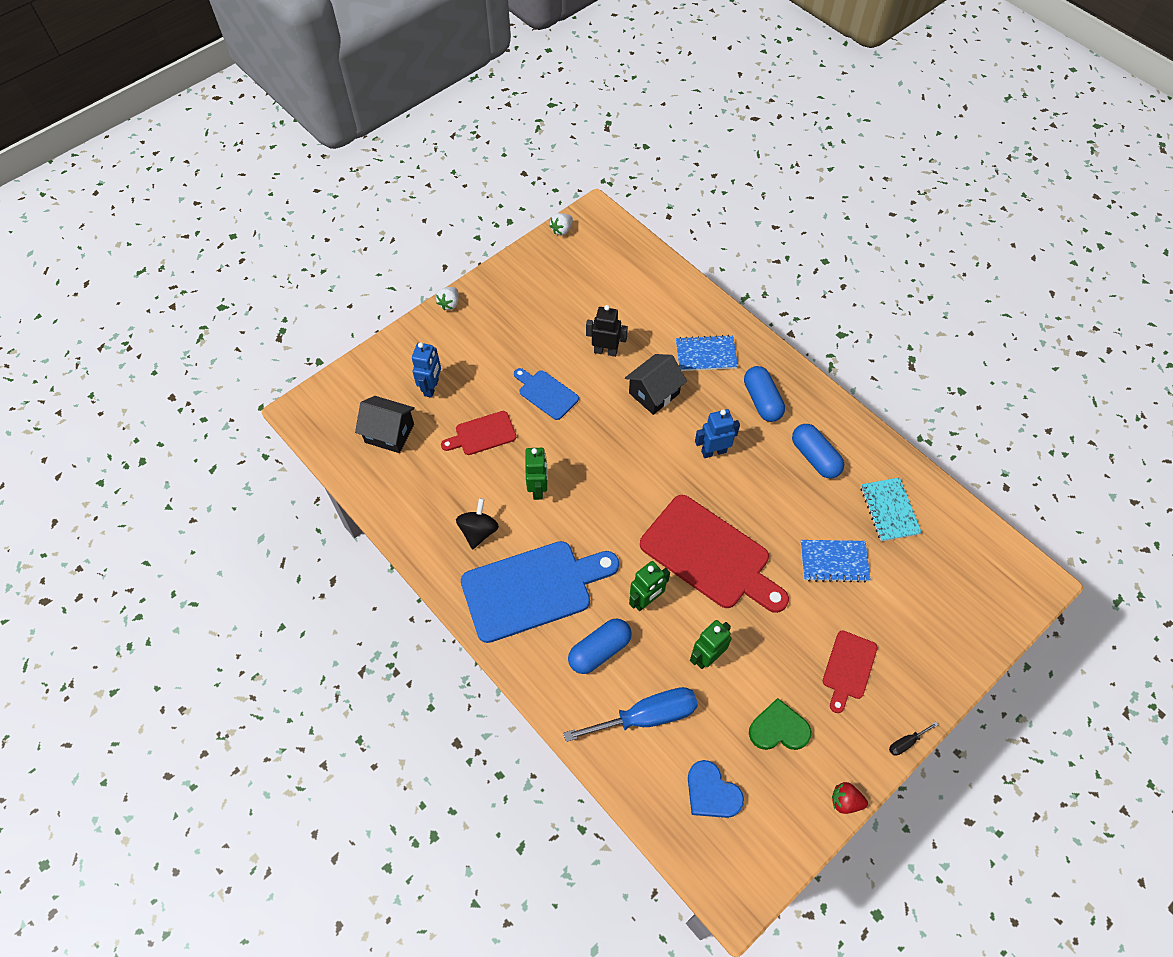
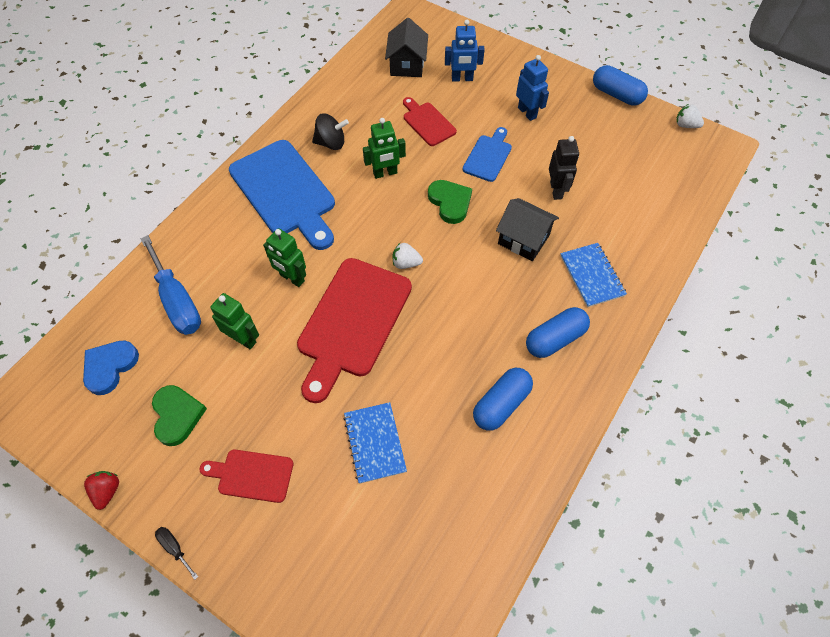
camera: 75 degrees right, 0 degrees up
white strawberry [436,287,459,310] -> white strawberry moved to [393,243,423,269]
blue capsule [568,619,632,674] -> blue capsule moved to [593,65,648,106]
blue robot [695,409,740,458] -> blue robot moved to [516,55,549,121]
turquoise notebook [860,477,922,542] -> none
none -> green heart [428,180,472,224]

